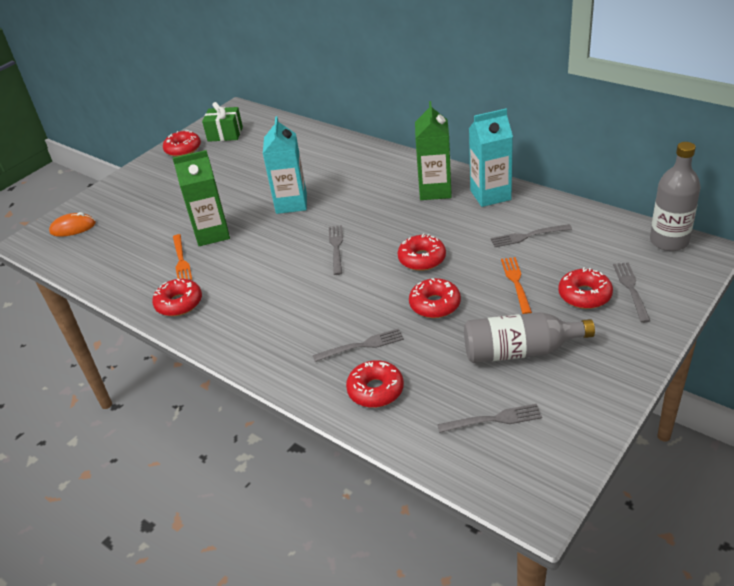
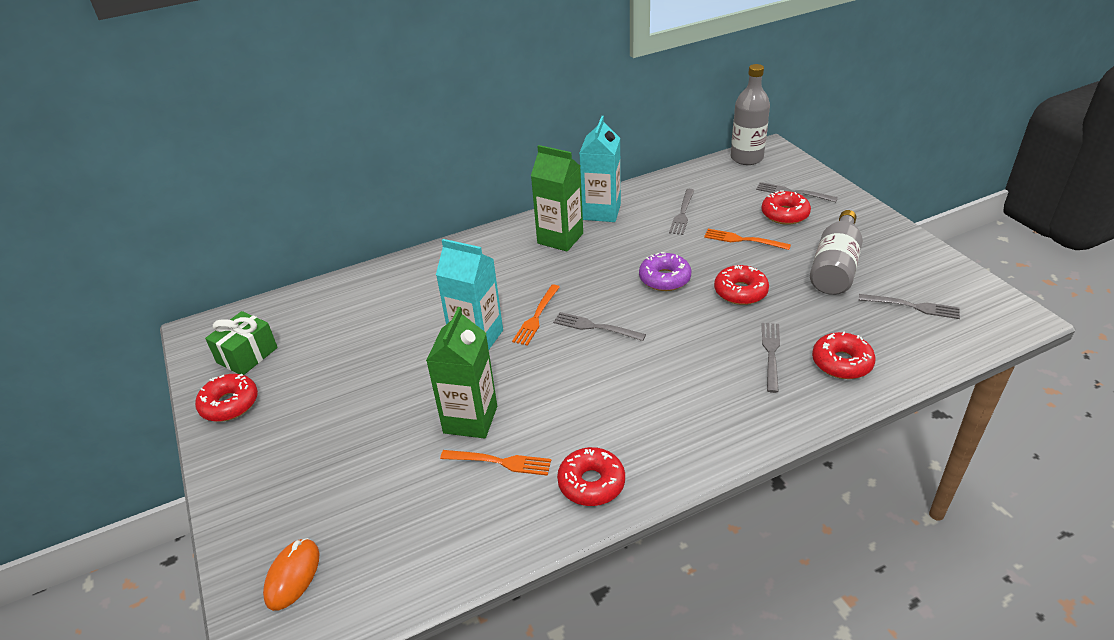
camera: 65 degrees left, 0 degrees up
red donut [398,233,446,271] -> purple donut [639,252,691,291]
grey fork [437,404,542,433] -> grey fork turned 90 degrees clockwise [859,294,960,319]
none -> orange fork [512,284,560,346]

